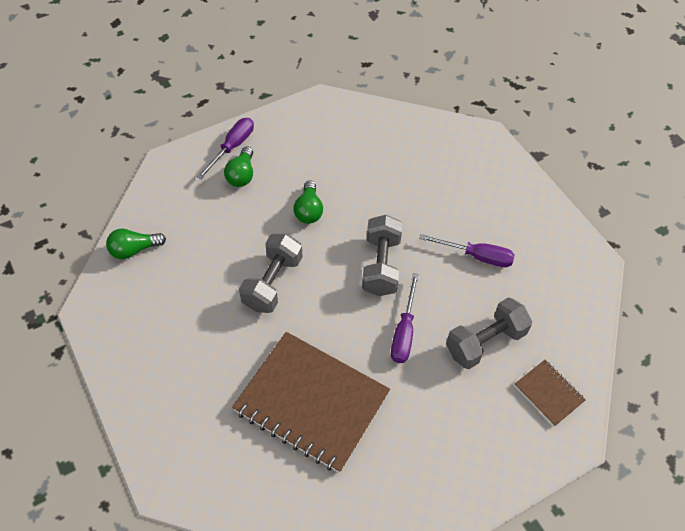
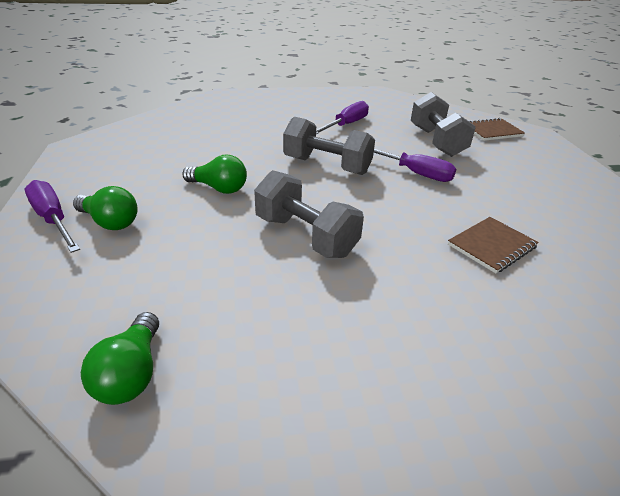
camera: 70 degrees left, 20 degrees down
brown notebook [232,332,390,473] -> brown notebook [448,217,538,273], size x0.45

